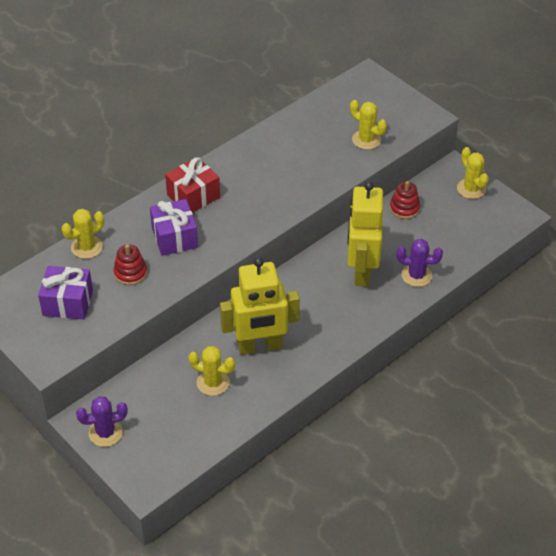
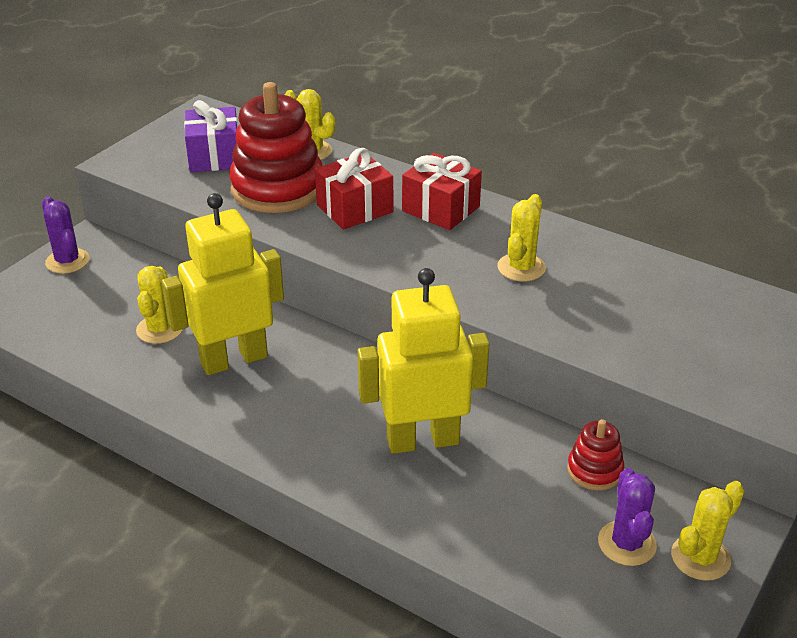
camera: 75 degrees right, 10 degrees down
red stacking toy [114,244,147,285] -> red stacking toy [229,82,323,213], size x2.09
purple gift [150,199,198,256] -> red gift [315,148,393,229]
yellow robot [220,257,300,355] -> yellow robot turned 90 degrees clockwise [161,193,284,375]
yellow cactus [350,100,387,150] -> yellow cactus moved to [497,194,546,282]
purple cactus [396,239,443,287] -> purple cactus moved to [598,468,657,566]

